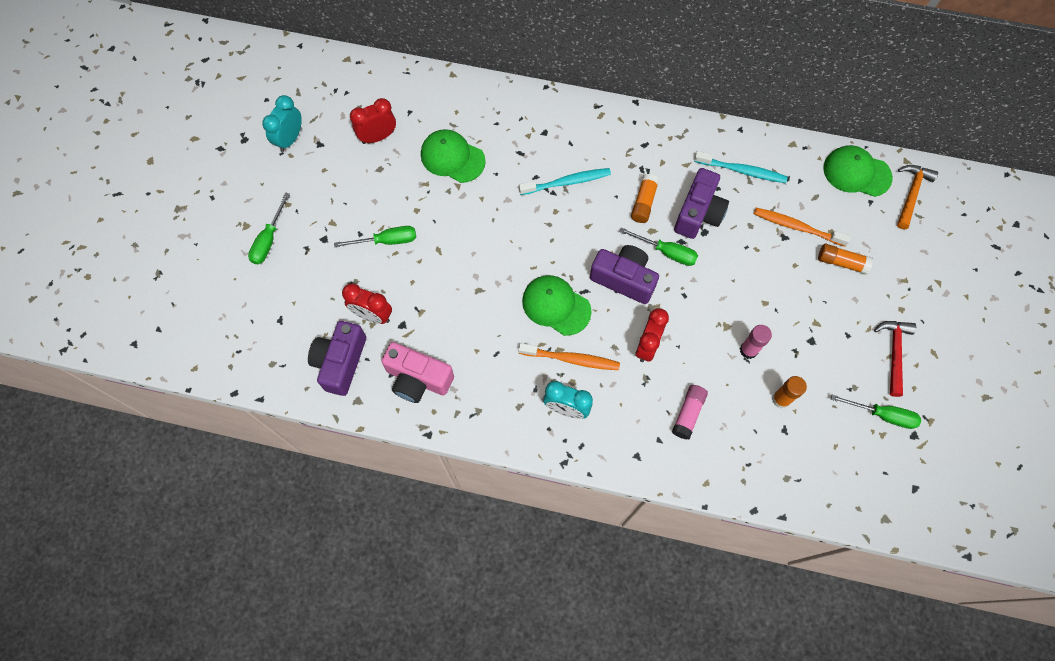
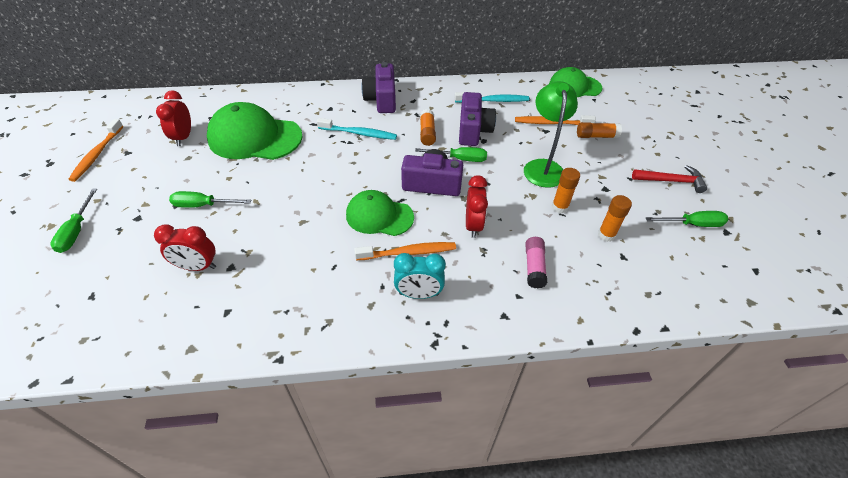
camera: 20 degrees left, 20 degrees down
turquoise clock [262,95,302,152] -> orange toothbrush [69,119,123,182]
purple camera [308,321,366,396] -> purple camera moved to [361,62,396,113]
green screwdriver [334,226,416,247] -> green screwdriver turned 150 degrees counterclockwise [169,191,251,208]
red clock [350,98,396,144] -> red clock turned 45 degrees counterclockwise [156,90,191,146]
pink camera [381,342,454,403] -> none
green cap [421,129,486,183] -> green cap [207,102,303,160], size x1.57
turquoise toothbrush [519,168,611,195] -> turquoise toothbrush turned 45 degrees clockwise [317,118,397,140]
pink glue stick [740,325,772,359] -> orange glue stick [552,168,580,213]
red hammer [874,321,916,397] -> red hammer turned 105 degrees clockwise [632,165,707,193]
orange hammer [897,165,938,229] -> none
none -> green lamp [524,81,578,188]

